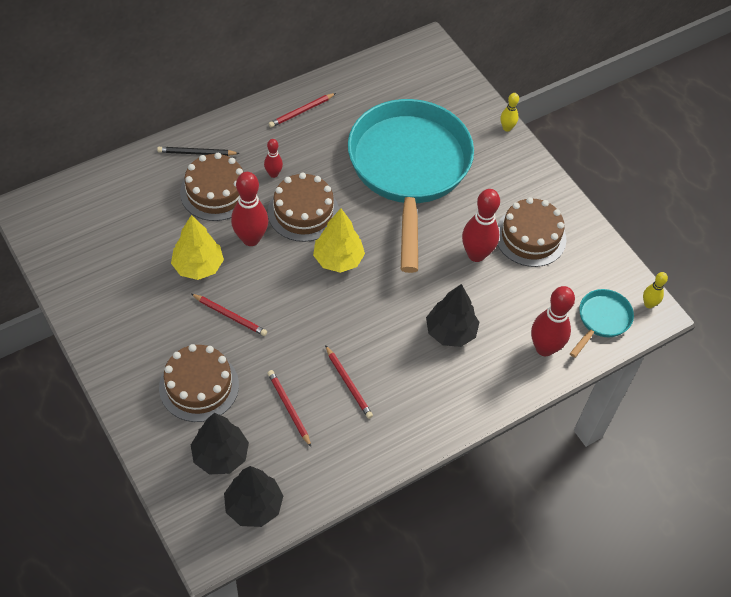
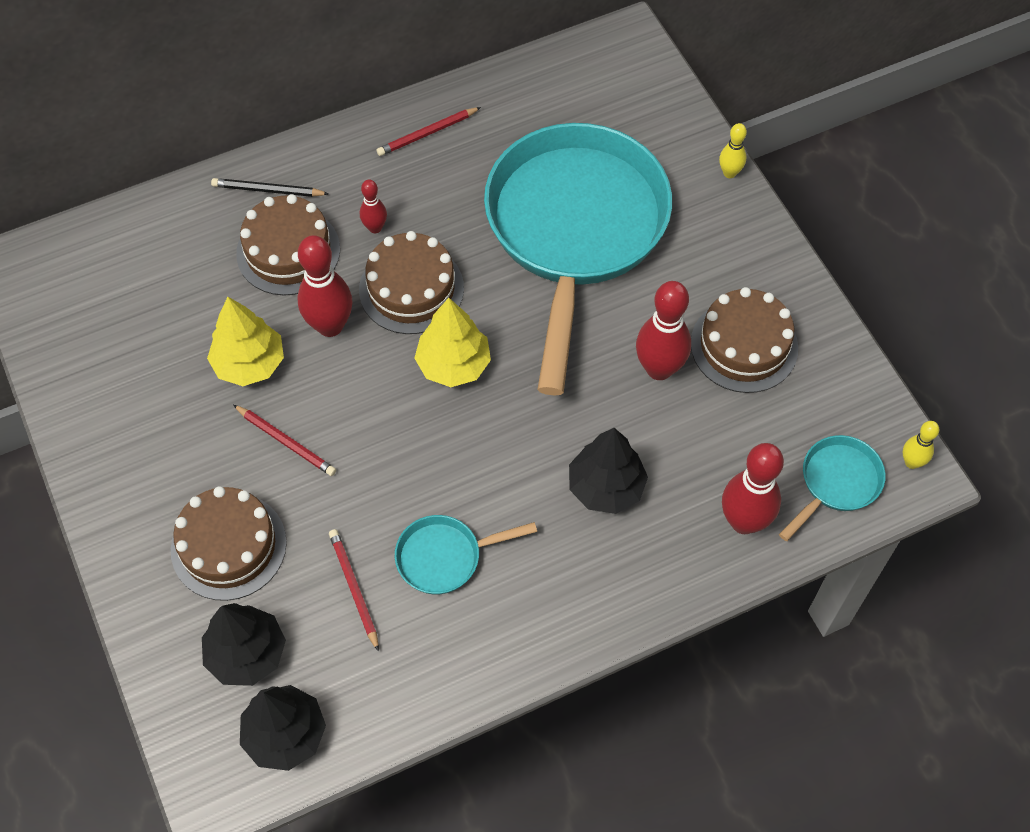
camera: 10 degrees right, 5 degrees up
red pencil [325,345,373,419] -> turquoise pan [395,515,537,594]

